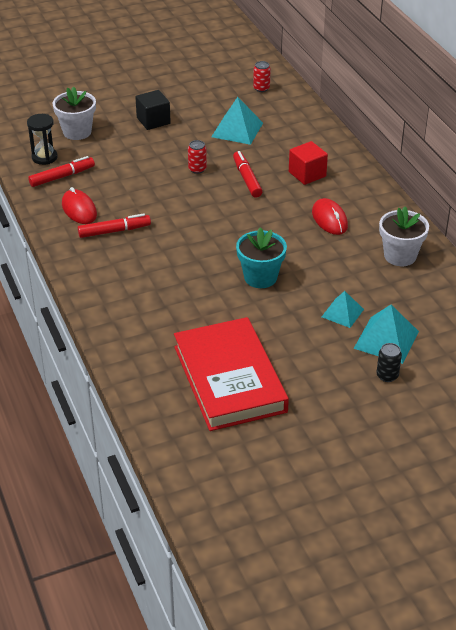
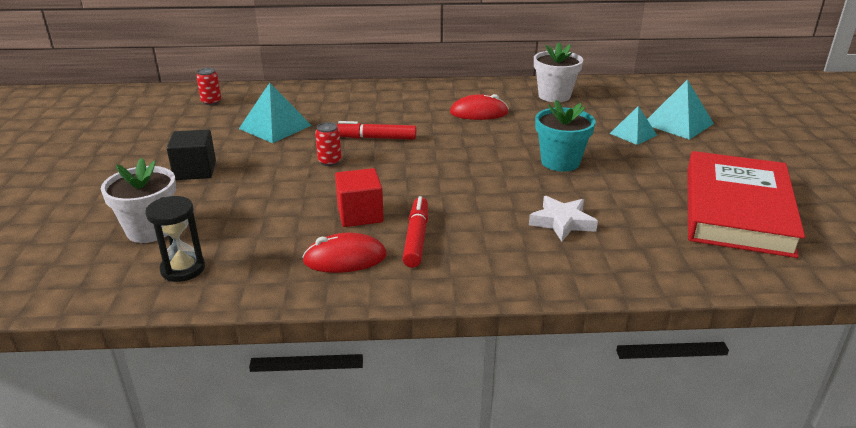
camera: 70 degrees left, 10 degrees down
red marker [28,156,95,187] -> none
red book [174,317,289,431] -> red book turned 75 degrees counterclockwise [687,151,805,258]
red cube [289,141,328,185] -> red cube moved to [335,168,384,227]
black can [376,343,402,382] -> none
none -> white star [529,196,598,241]

